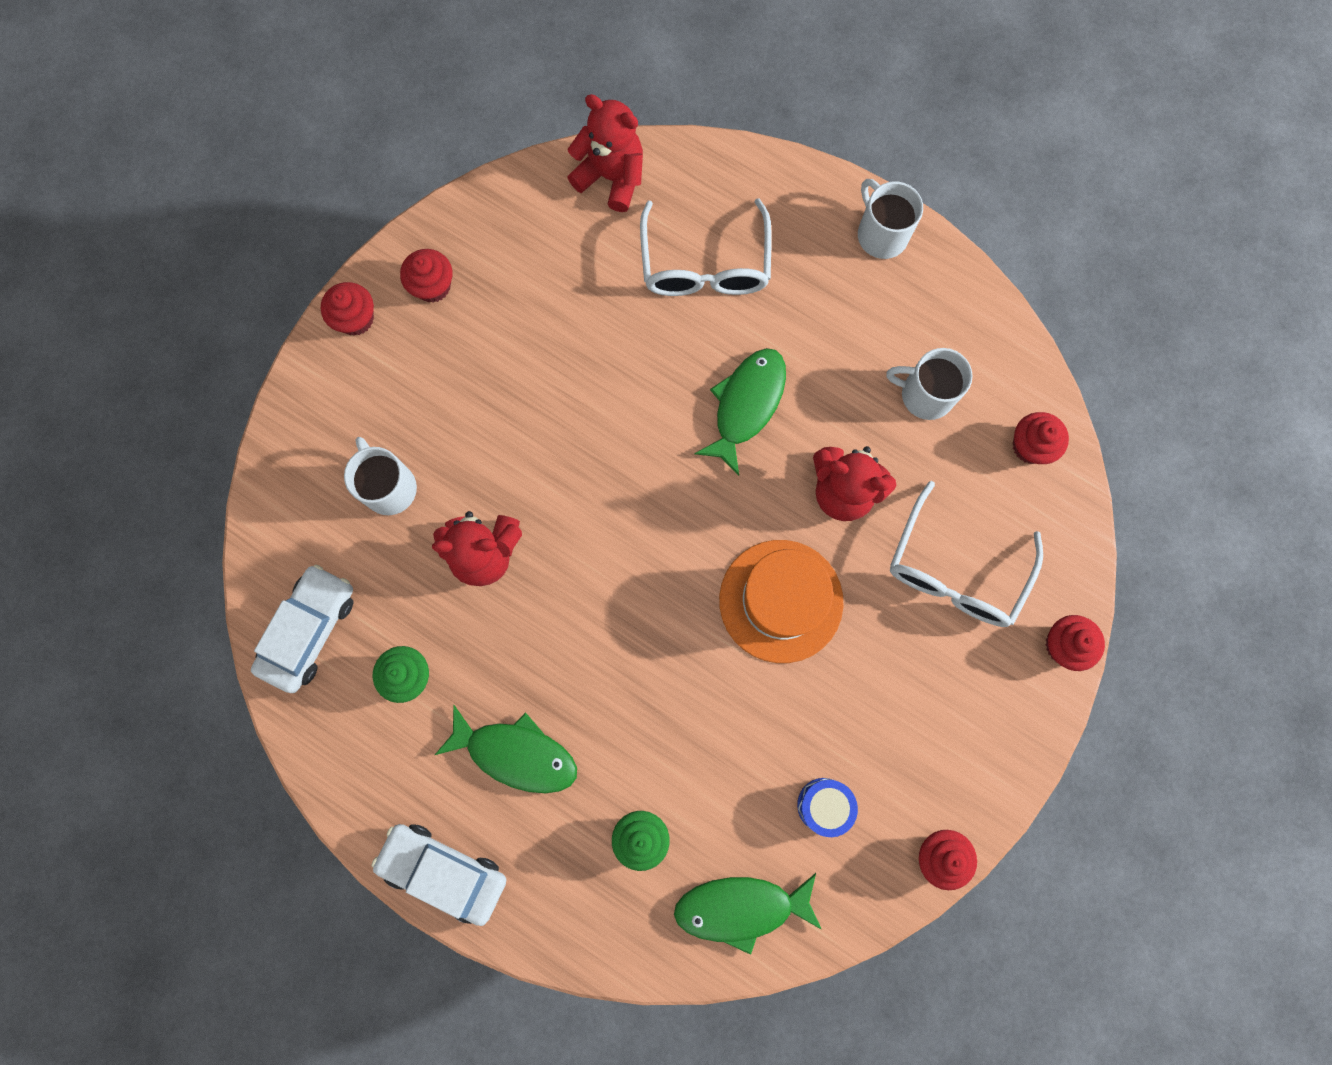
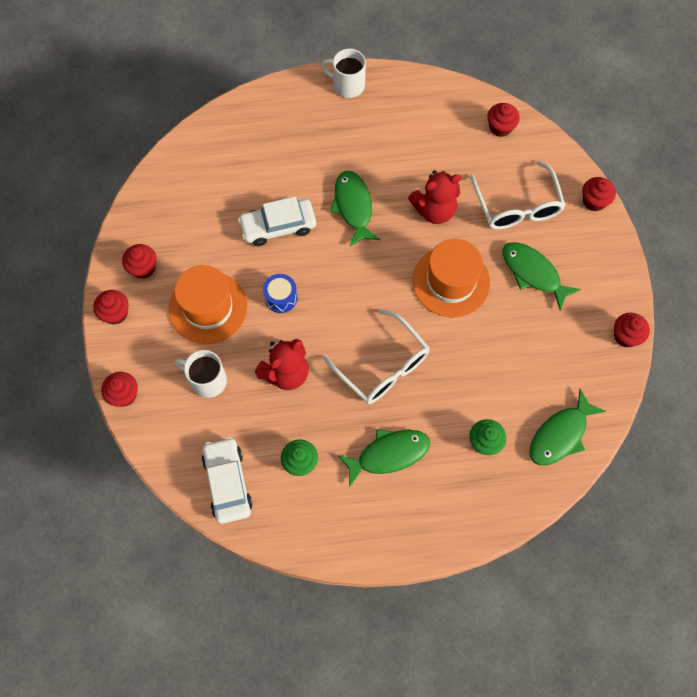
camera: 40 degrees left, 10 degrees down
white car [371,824,506,926] -> white car moved to [238,196,316,246]
red teddy bear [567,94,643,212] -> none
white glasses [640,198,772,296] -> white glasses moved to [323,309,429,404]
blue drum [797,778,858,837] -> blue drum moved to [263,274,297,313]
white mug [886,348,973,420] -> none
none -> red cupcake [101,372,138,407]
none -> orange hat [169,265,247,344]
none -> green fish [502,242,581,310]

